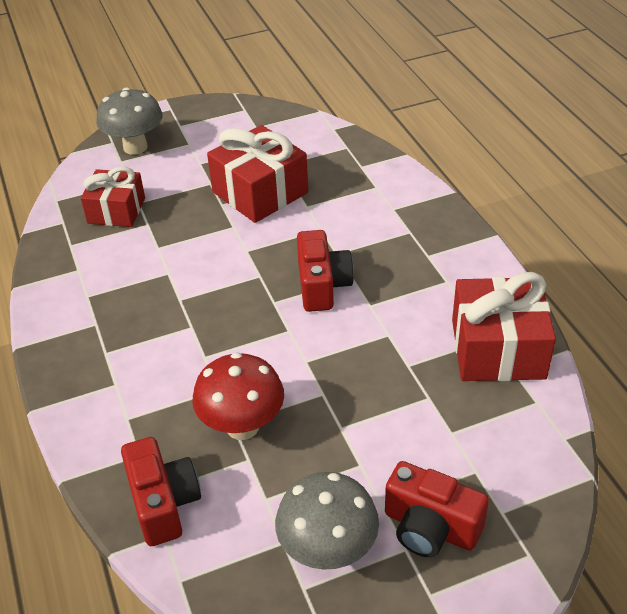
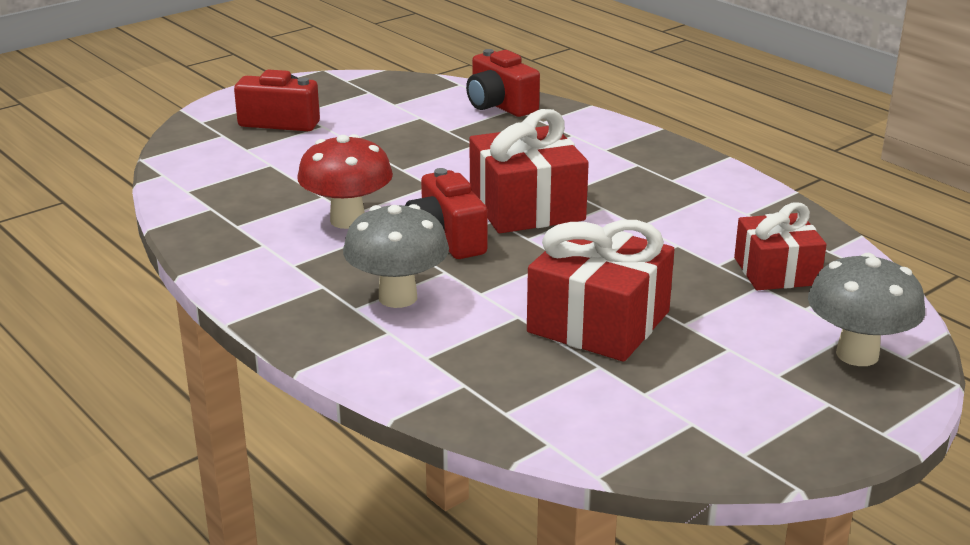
camera: 160 degrees right, 15 degrees down
red mushroom [192,352,284,440] -> red mushroom moved to [297,134,393,229]
grey mushroom [275,472,379,570] -> grey mushroom moved to [343,204,449,308]
red gift [452,272,556,381] -> red gift moved to [469,109,589,233]

